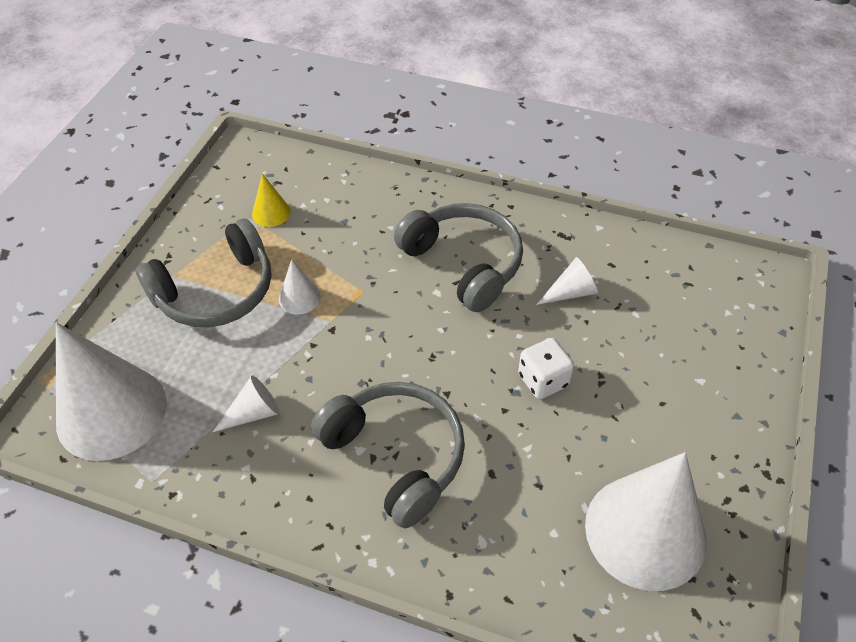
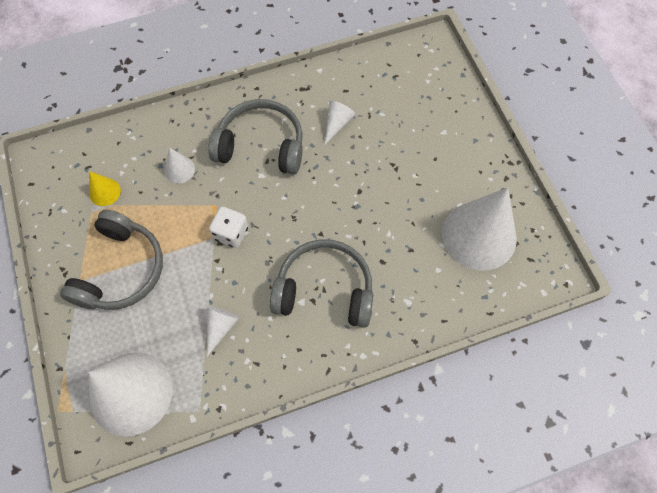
camera: 40 degrees left, 15 degrees up
white cone [279,259,321,315] -> white cone moved to [164,148,195,183]
white dice [518,338,574,399] -> white dice moved to [209,207,248,248]

